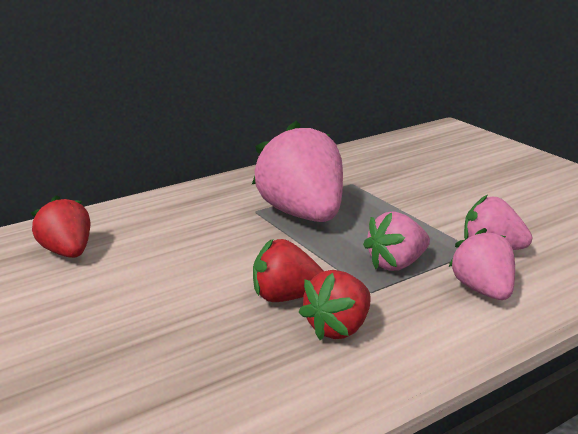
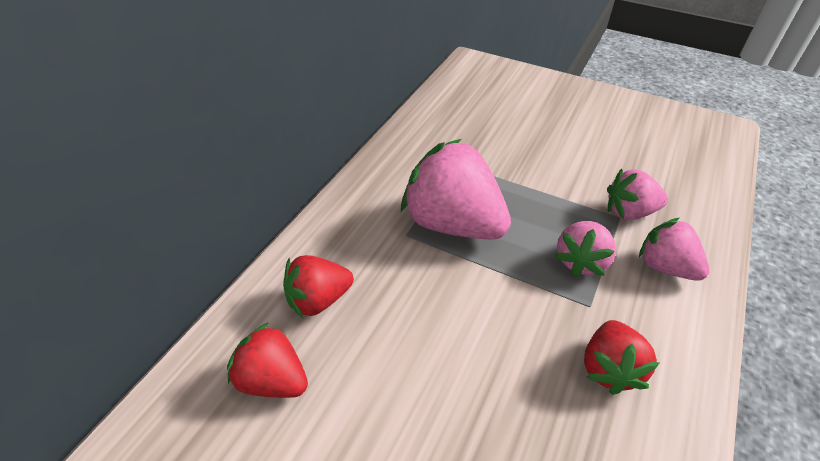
camera: 30 degrees left, 20 degrees up
red strawberry [253,239,323,302] -> red strawberry moved to [283,255,354,319]

